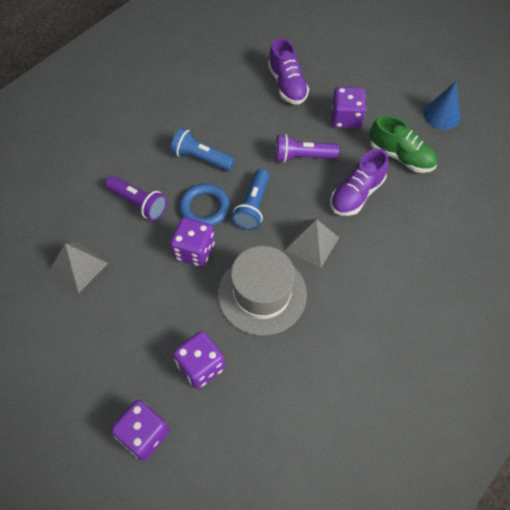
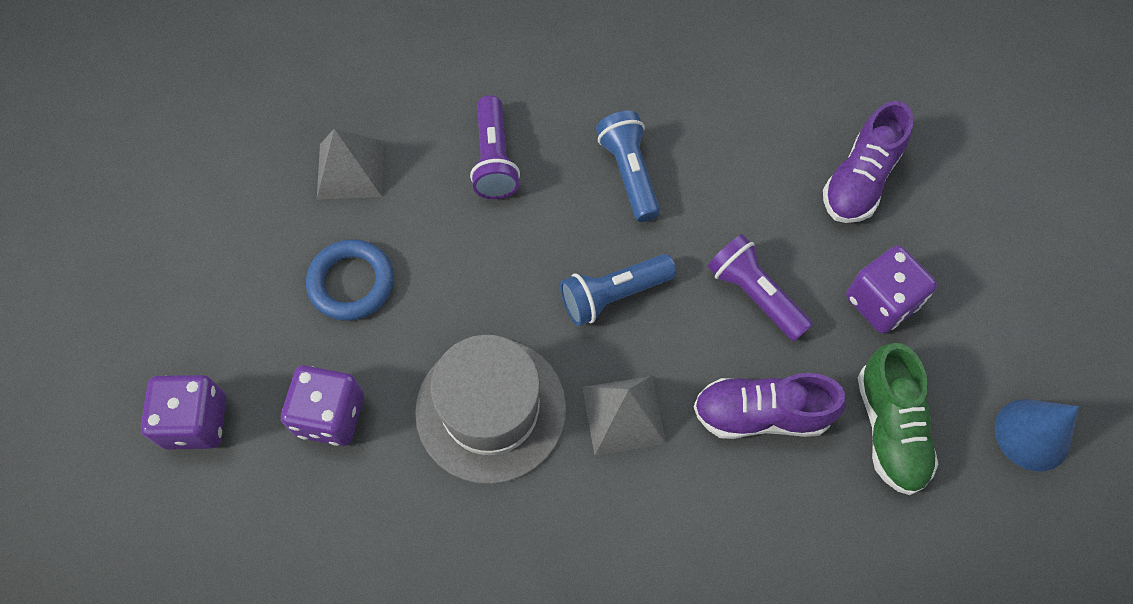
camera: 50 degrees right, 5 degrees up
purple dice [170,217,215,267] -> none
blue ring [179,184,230,226] -> blue ring moved to [306,239,394,321]

